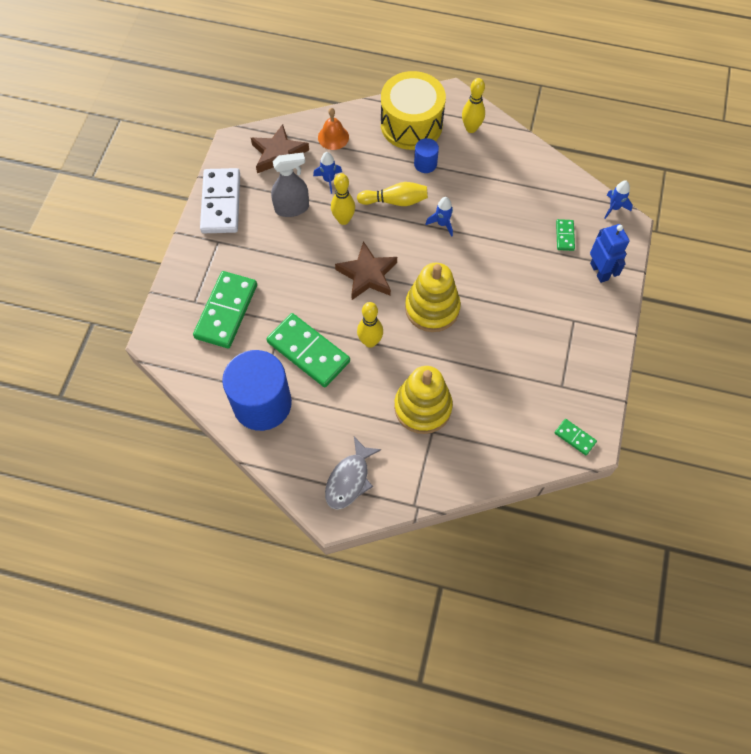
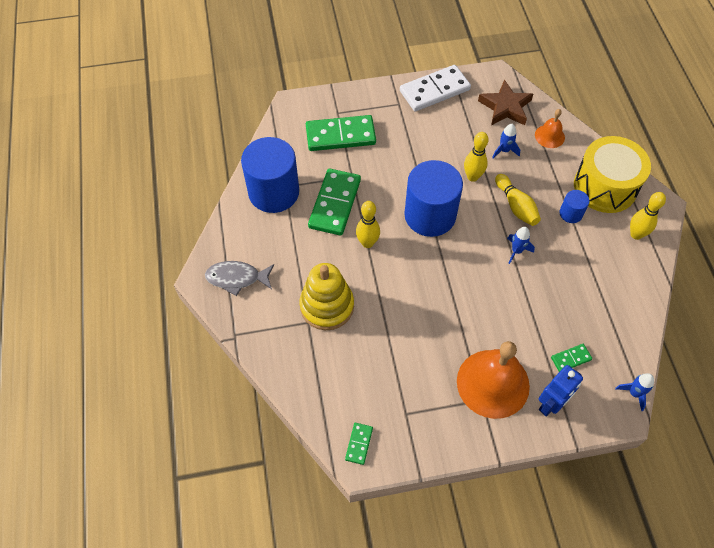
camera: 65 degrees right, 5 degrees down
grey spray bottle [271,153,309,217] -> none
brown star [335,241,397,300] -> blue cylinder [404,160,463,237]
yellow stacking toy [405,263,461,332] -> none
none -> orange bell [457,341,530,419]

